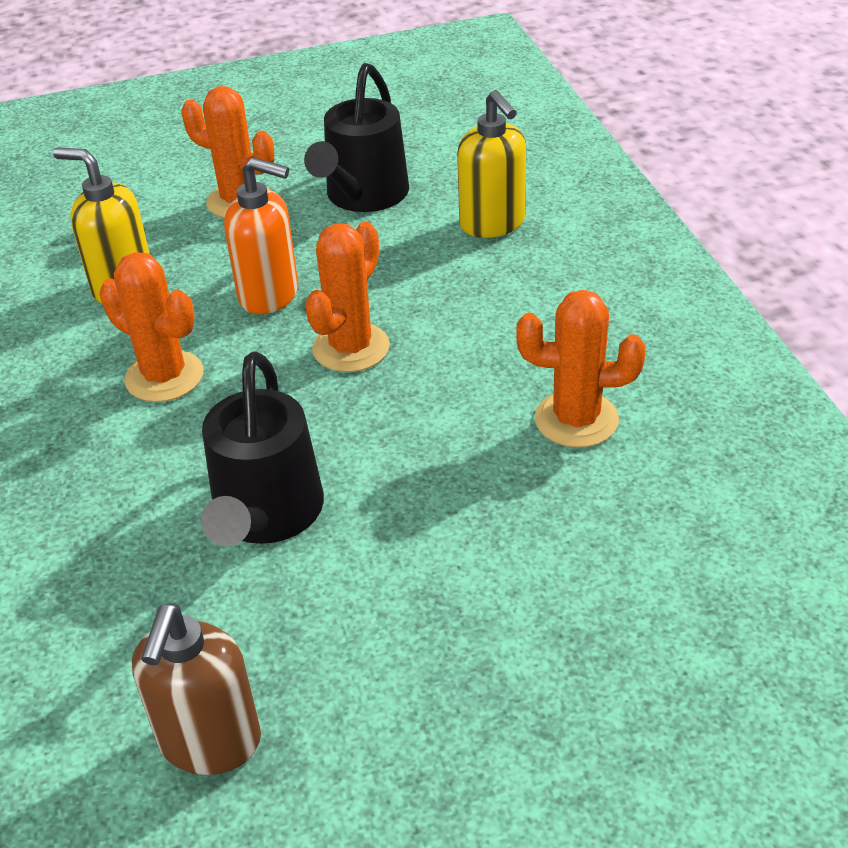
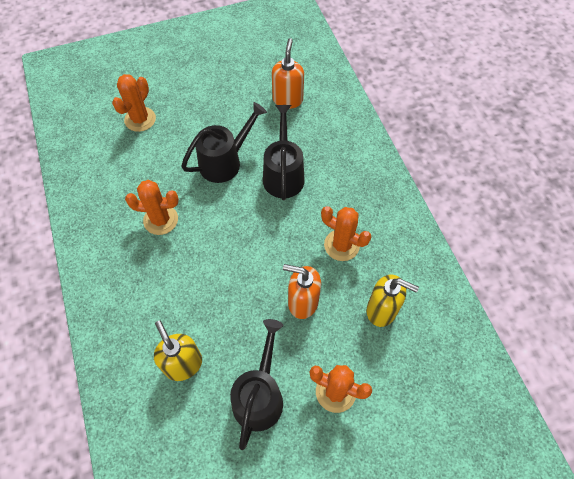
camera: 175 degrees right, 20 degrees up
brown soap dispenser [132,603,261,775] -> orange soap dispenser [272,38,304,109]
orange cactus [305,222,390,372] -> orange cactus moved to [112,74,156,132]
none -> black watering can [181,102,267,183]

